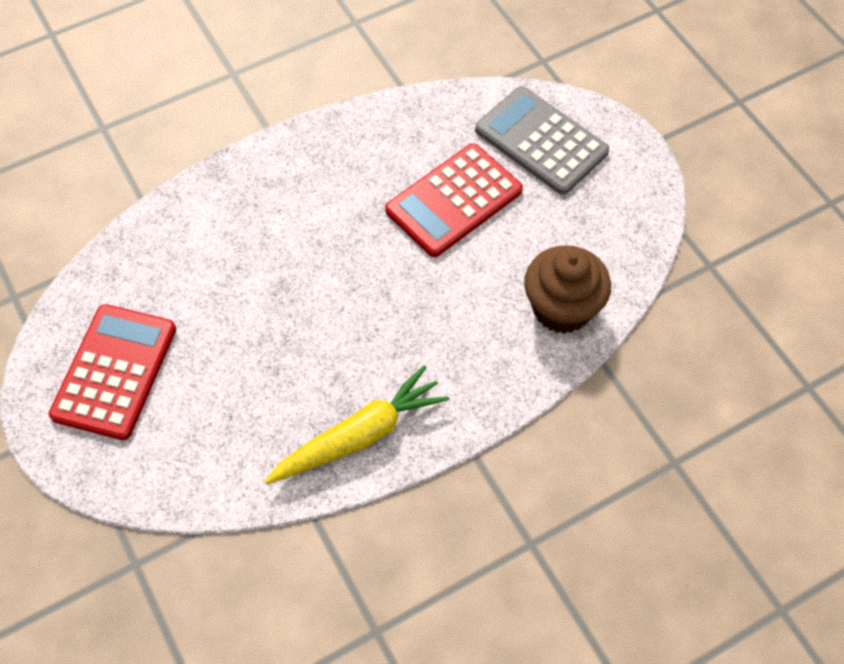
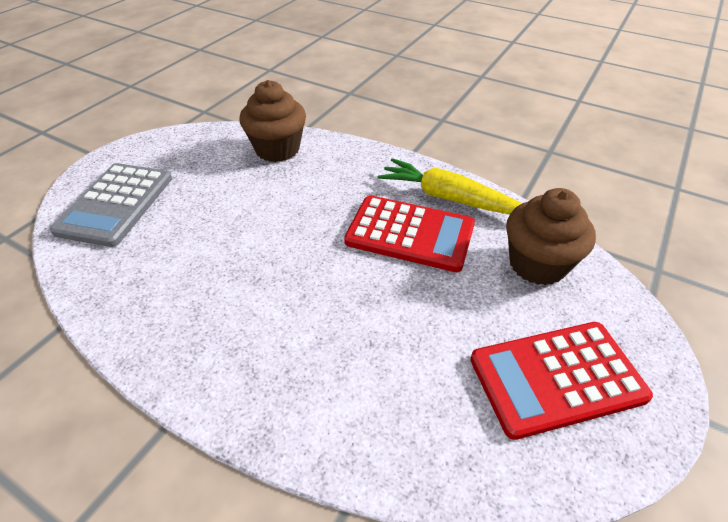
camera: 120 degrees left, 15 degrees down
red calculator [385,143,523,257] -> red calculator moved to [344,195,475,272]
none -> brown cupcake [506,188,596,285]

